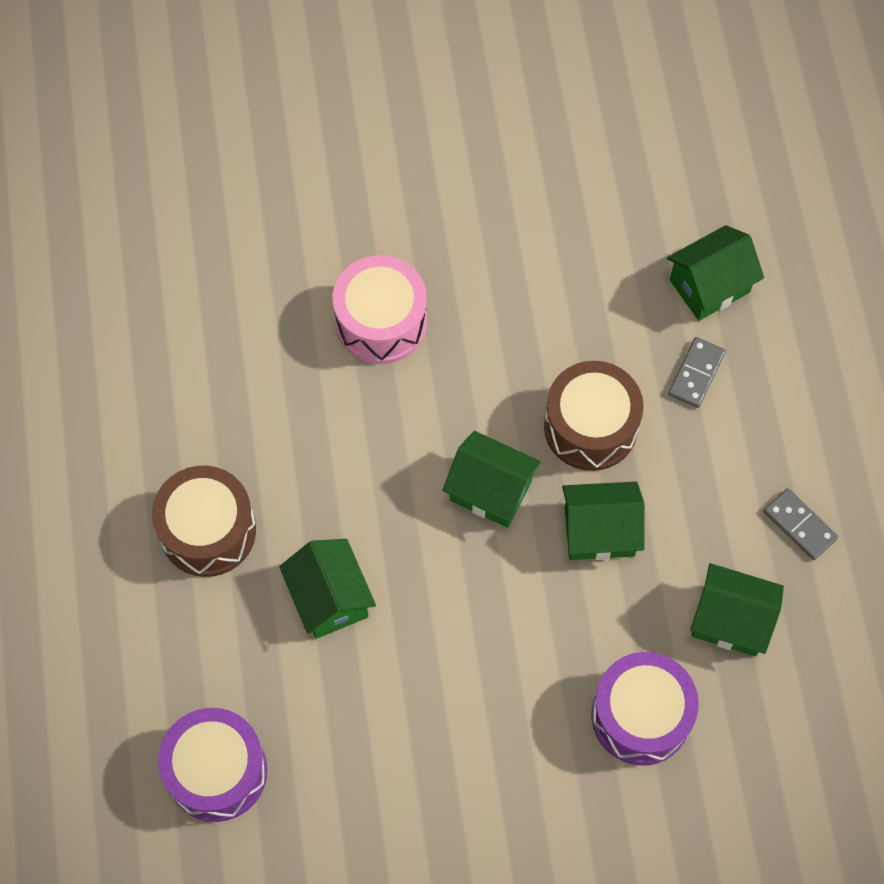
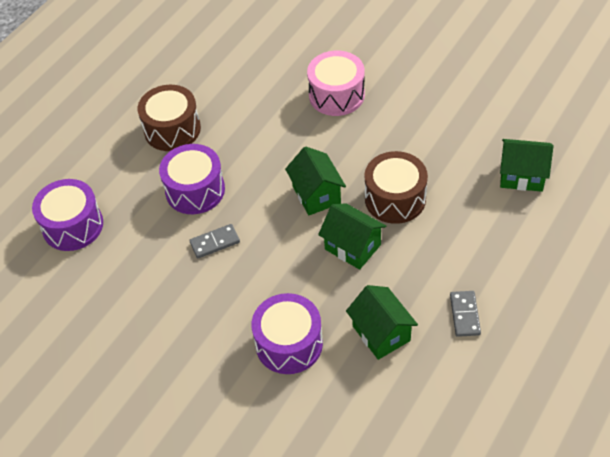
camera: 45 degrees right, 15 degrees down
green house [279,539,376,639] -> purple drum [159,144,225,214]
grey domino [668,337,726,408] -> grey domino moved to [189,224,240,258]

